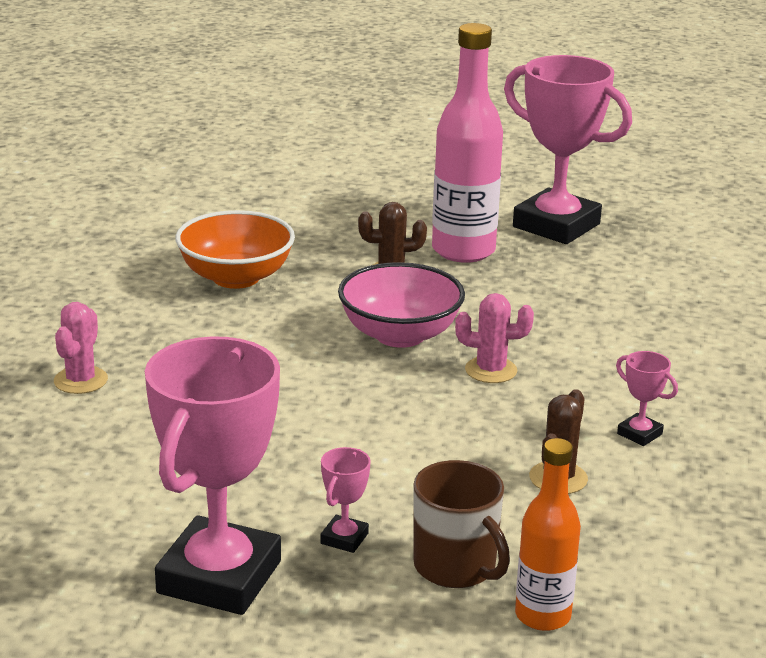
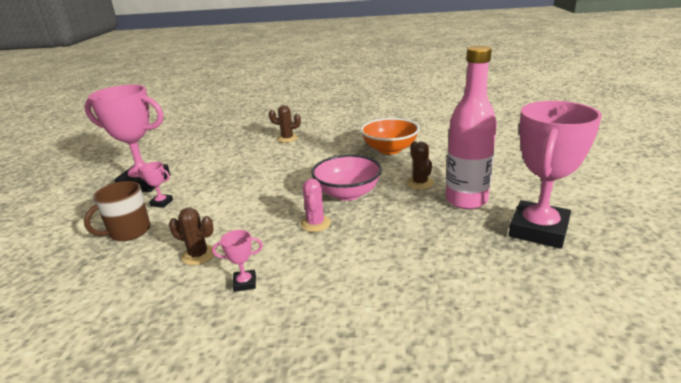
camera: 85 degrees right, 0 degrees up
pink cactus [54,302,108,394] -> brown cactus [269,105,301,143]
orange bottle [515,438,581,631] -> none
pink trophy [616,351,678,446] -> pink trophy turned 45 degrees clockwise [212,230,263,292]

